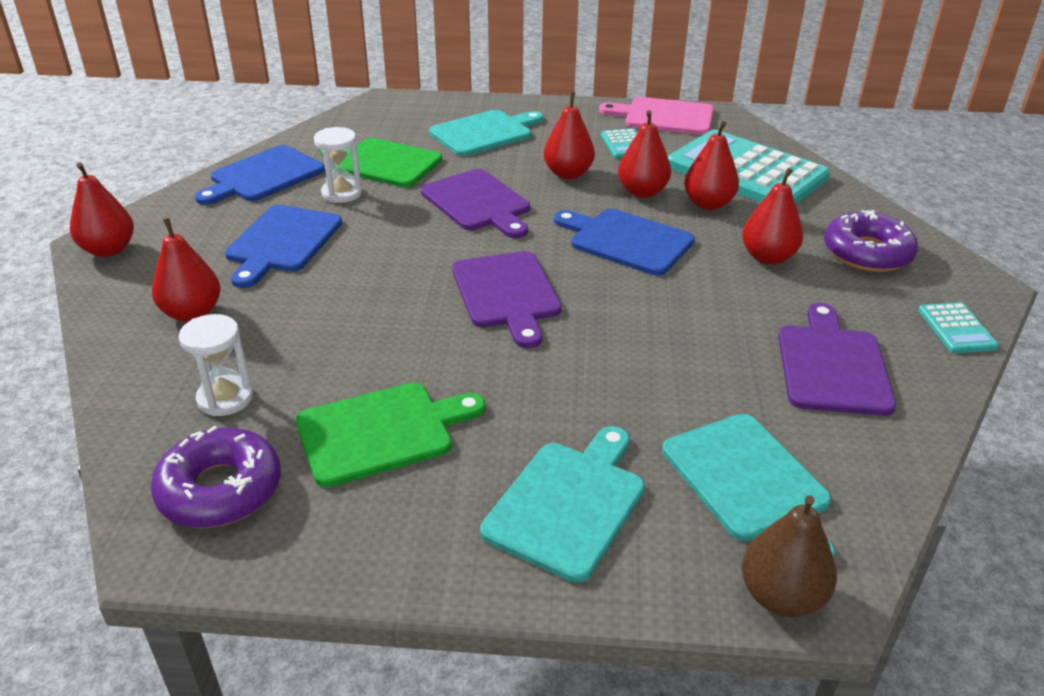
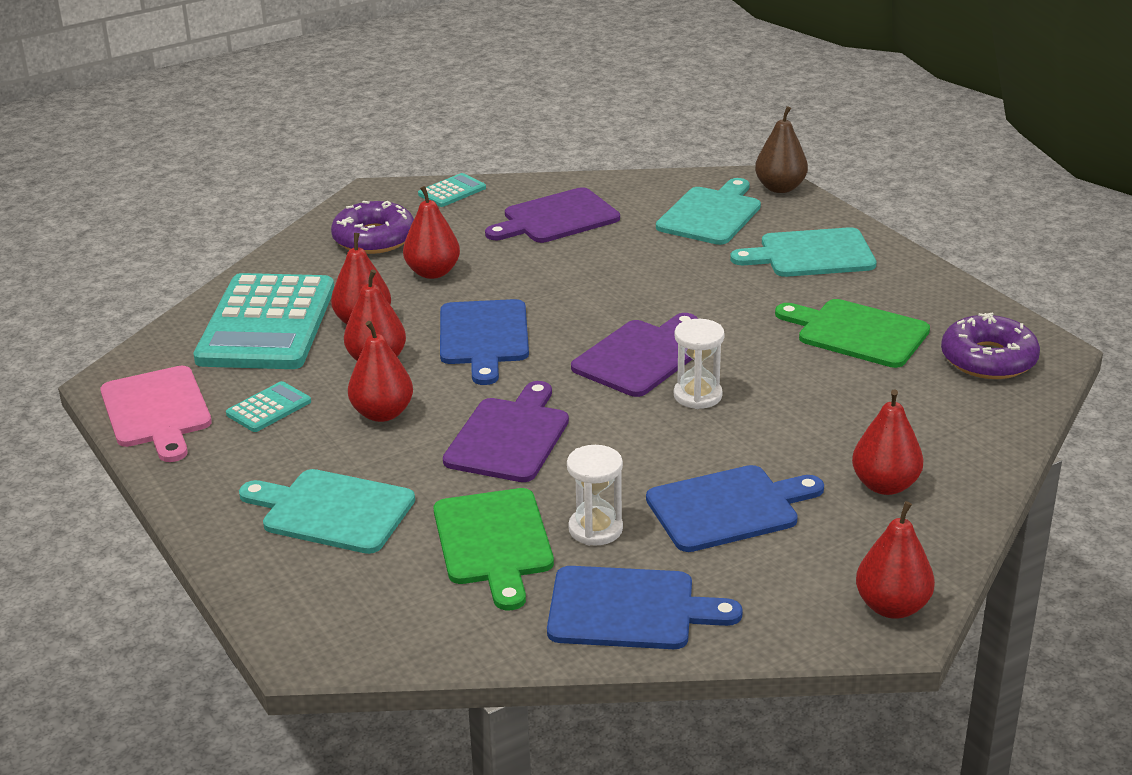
camera: 125 degrees left, 5 degrees down
white hourglass [179,314,253,416] -> white hourglass moved to [674,319,725,409]

